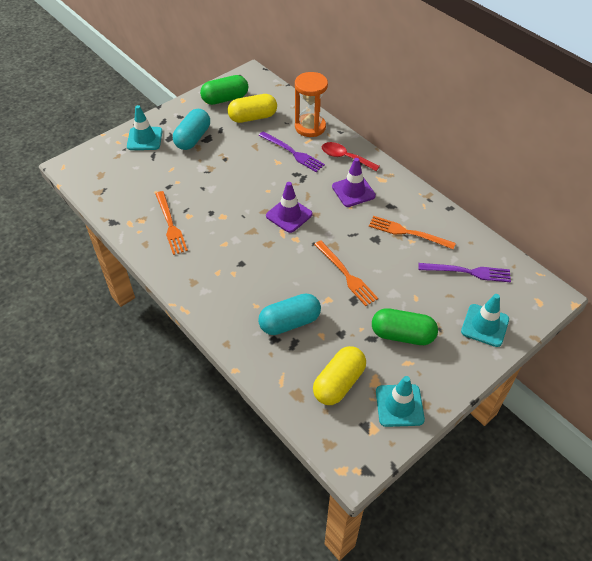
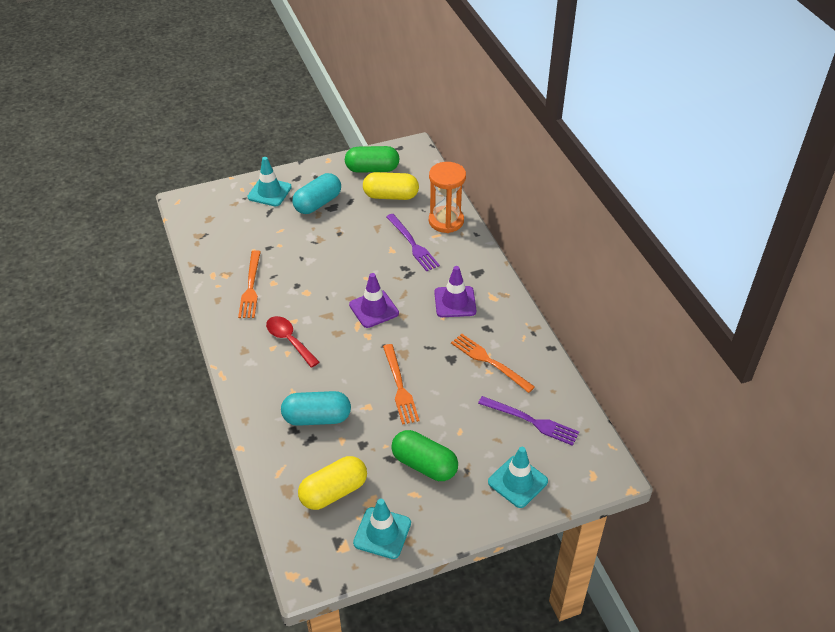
camera: 20 degrees right, 5 degrees down
red spoon [322,142,380,171] -> red spoon moved to [266,316,319,368]

